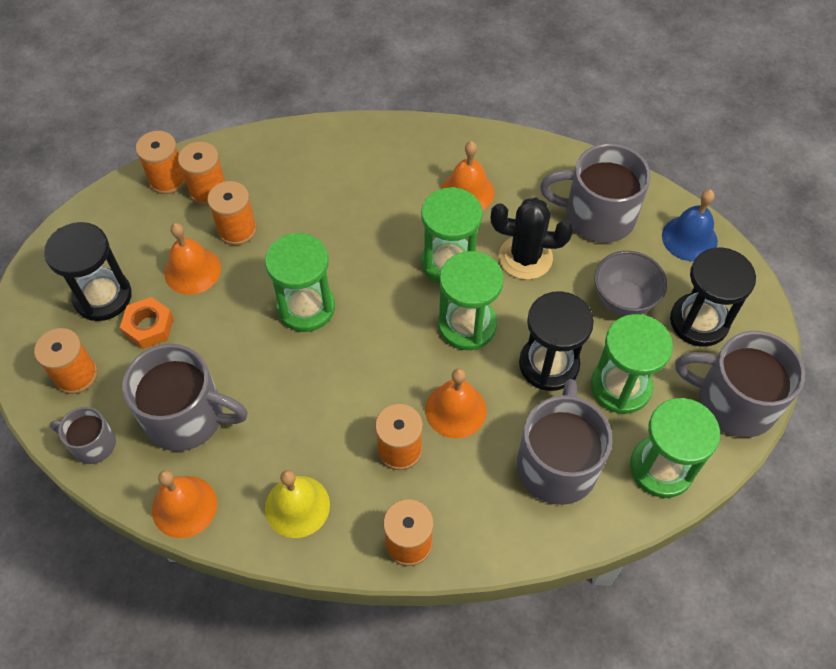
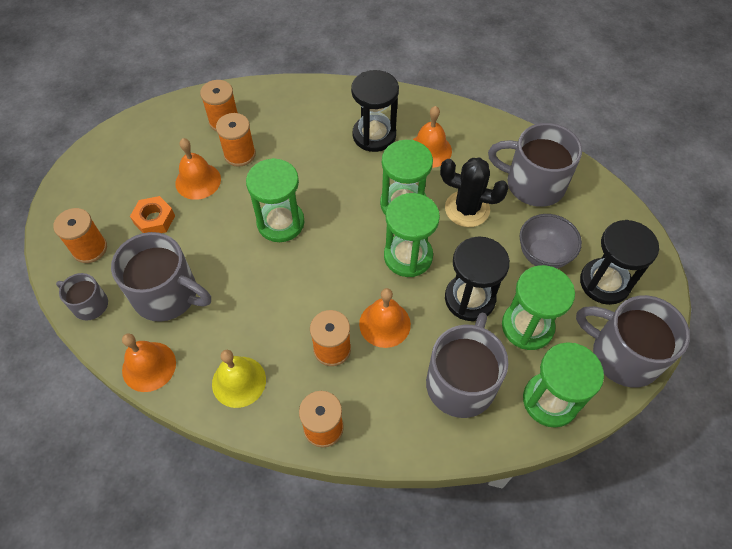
camera: 10 degrees right, 0 degrees up
black hourglass [44,222,132,321] -> black hourglass moved to [351,70,399,152]
orange spool [136,131,186,194] -> none
blue bell [662,189,718,261] -> none

